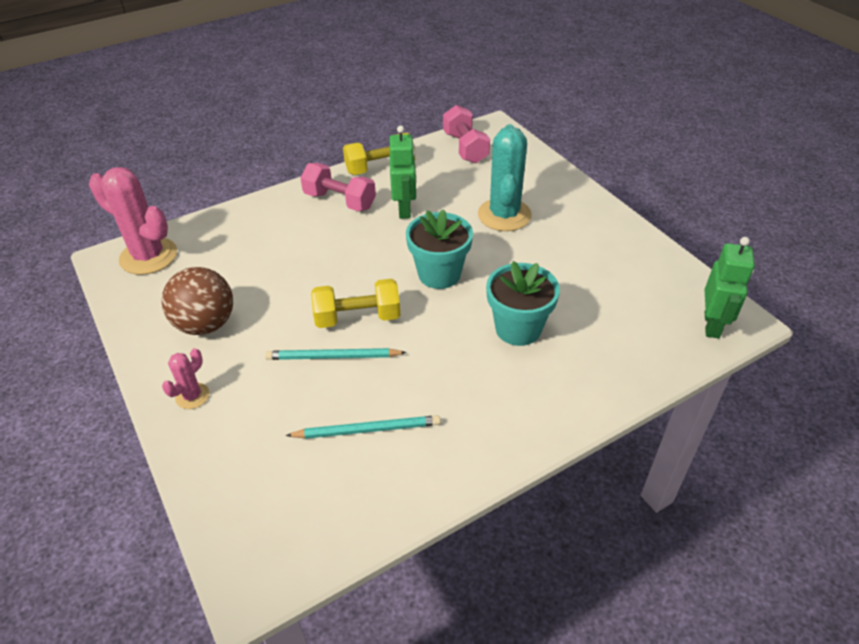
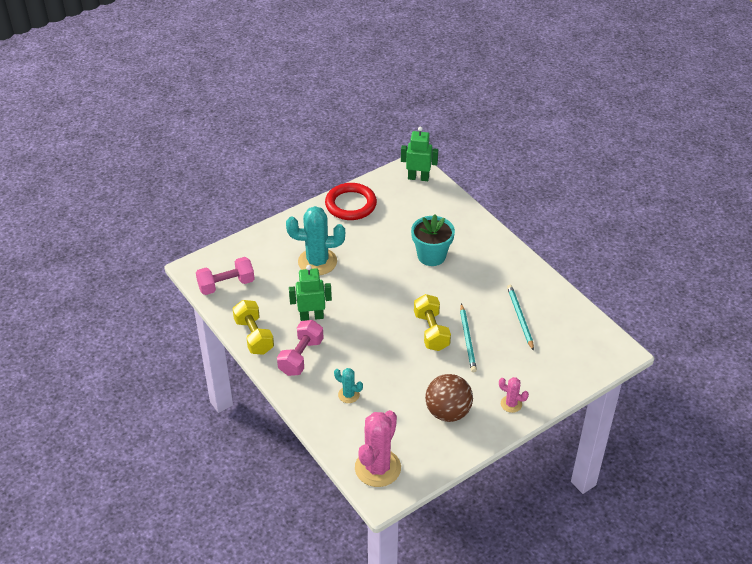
camera: 95 degrees left, 0 degrees up
turquoise flower pot [406,209,473,289] -> none
none -> red ring [325,183,377,220]
none -> turquoise cactus [334,368,363,403]

